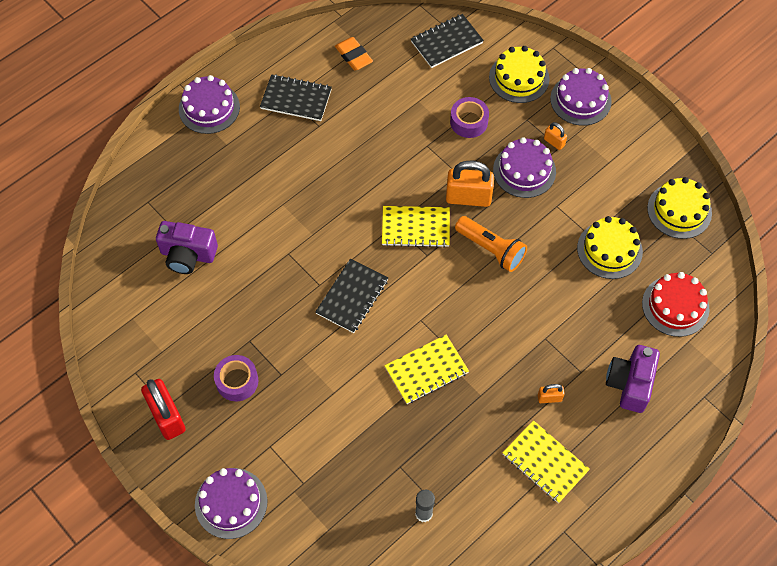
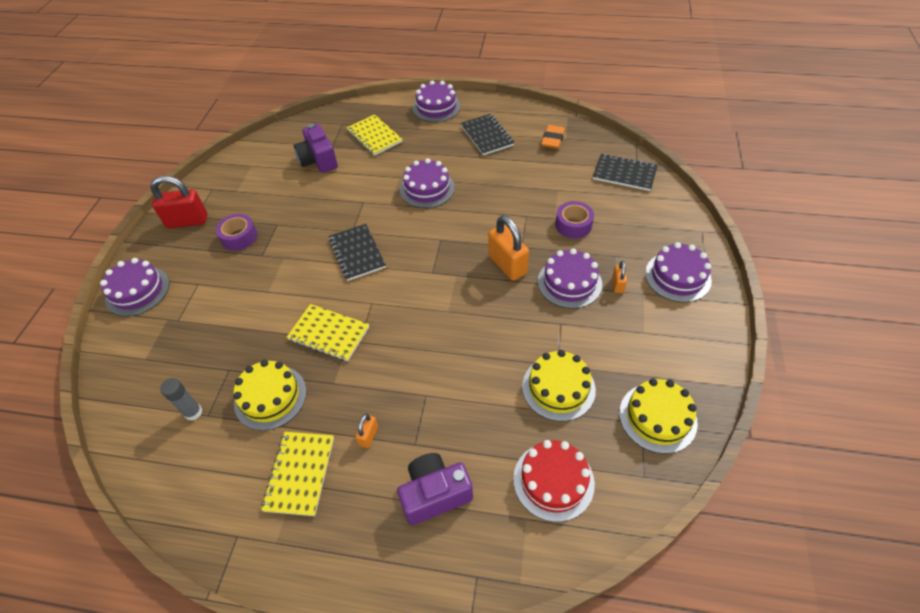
camera: 55 degrees right, 10 degrees down
red padlock [141,379,186,440] -> red padlock turned 60 degrees clockwise [150,176,207,228]
black notebook [315,258,388,333] -> black notebook turned 75 degrees clockwise [329,224,386,281]
yellow notebook [382,206,450,247] -> yellow notebook moved to [346,115,403,156]
orange flashlight [455,216,527,272] -> none
yellow cake [489,46,549,103] -> yellow cake moved to [233,360,307,431]
orange padlock [538,384,565,403] -> orange padlock turned 60 degrees clockwise [355,413,378,448]
none -> purple cake [400,158,455,208]

